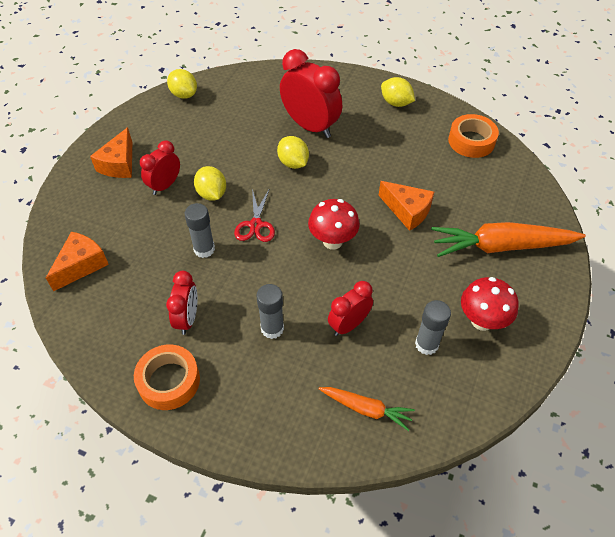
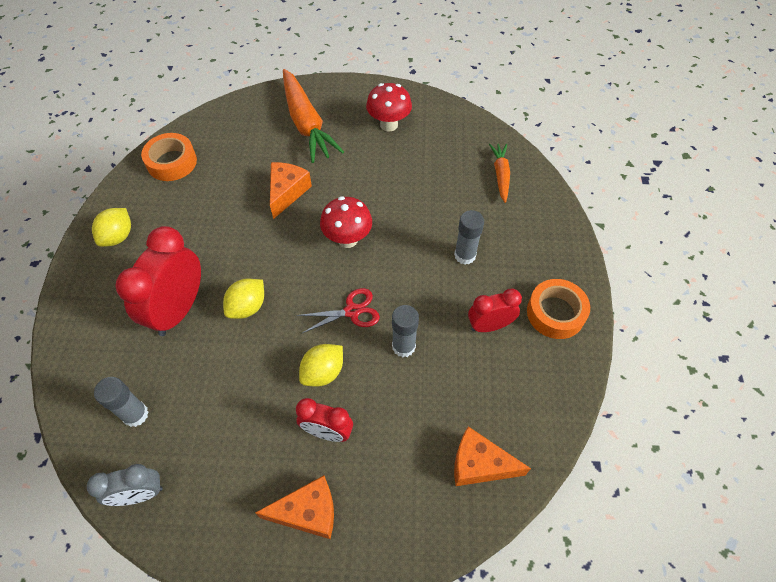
camera: 110 degrees left, 5 degrees up
yellow lemon [167,69,197,99] -> grey clock [87,464,163,506]
red clock [328,281,373,336] -> none
grey glue stick [415,300,451,355] -> grey glue stick moved to [94,377,149,427]

